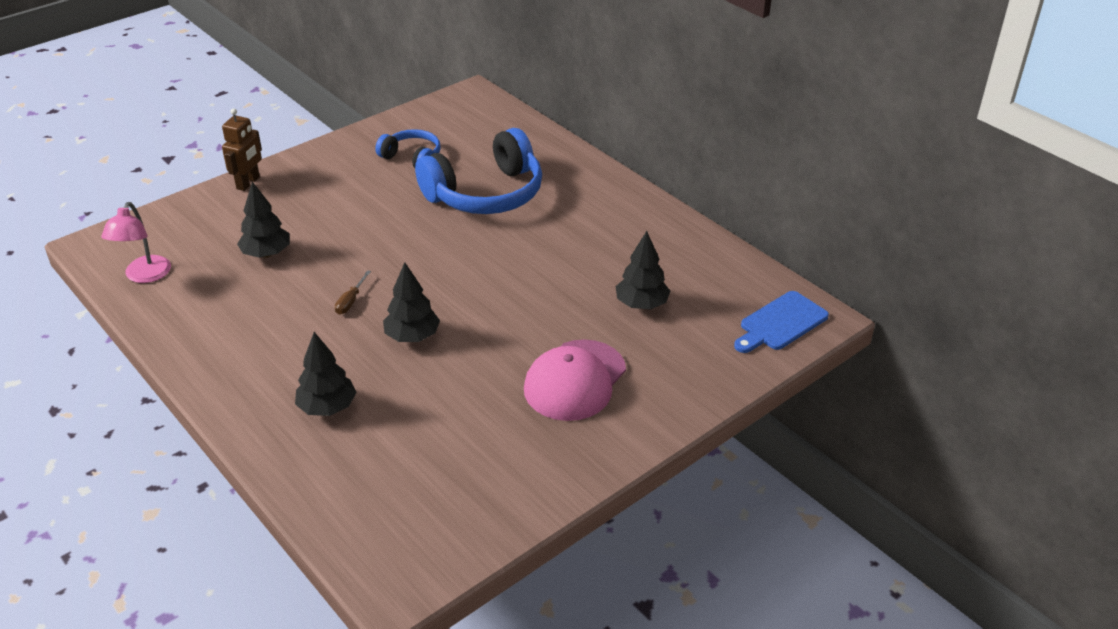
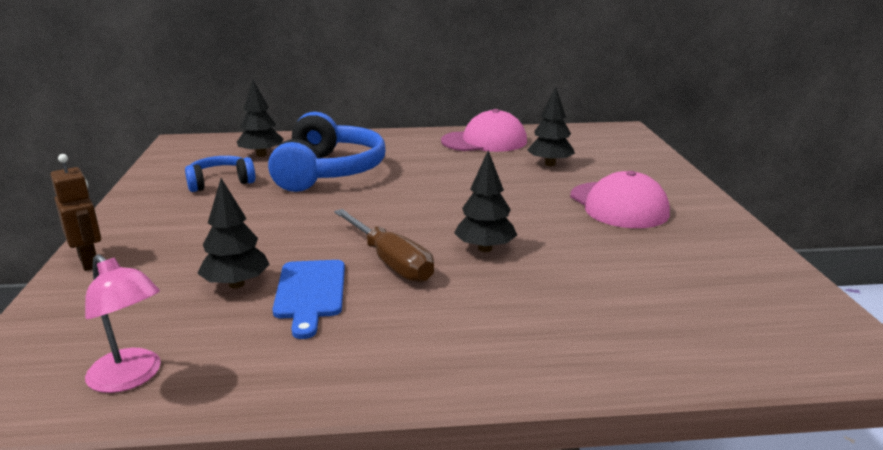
camera: 55 degrees left, 15 degrees down
black tree [295,332,357,416] -> black tree moved to [237,80,283,157]
brown screwdriver [335,270,371,314] -> brown screwdriver [334,209,434,282], size x2.11
blue cutting board [734,291,829,353] -> blue cutting board moved to [273,260,345,339]
none -> pink cap [441,109,527,152]

